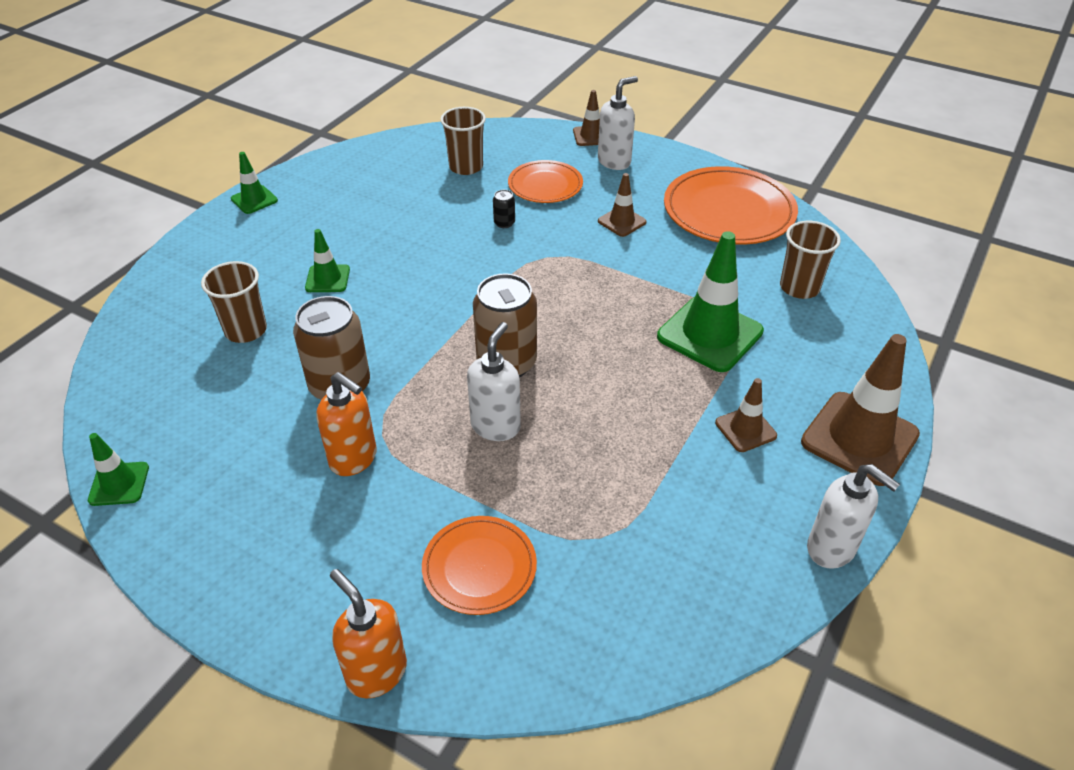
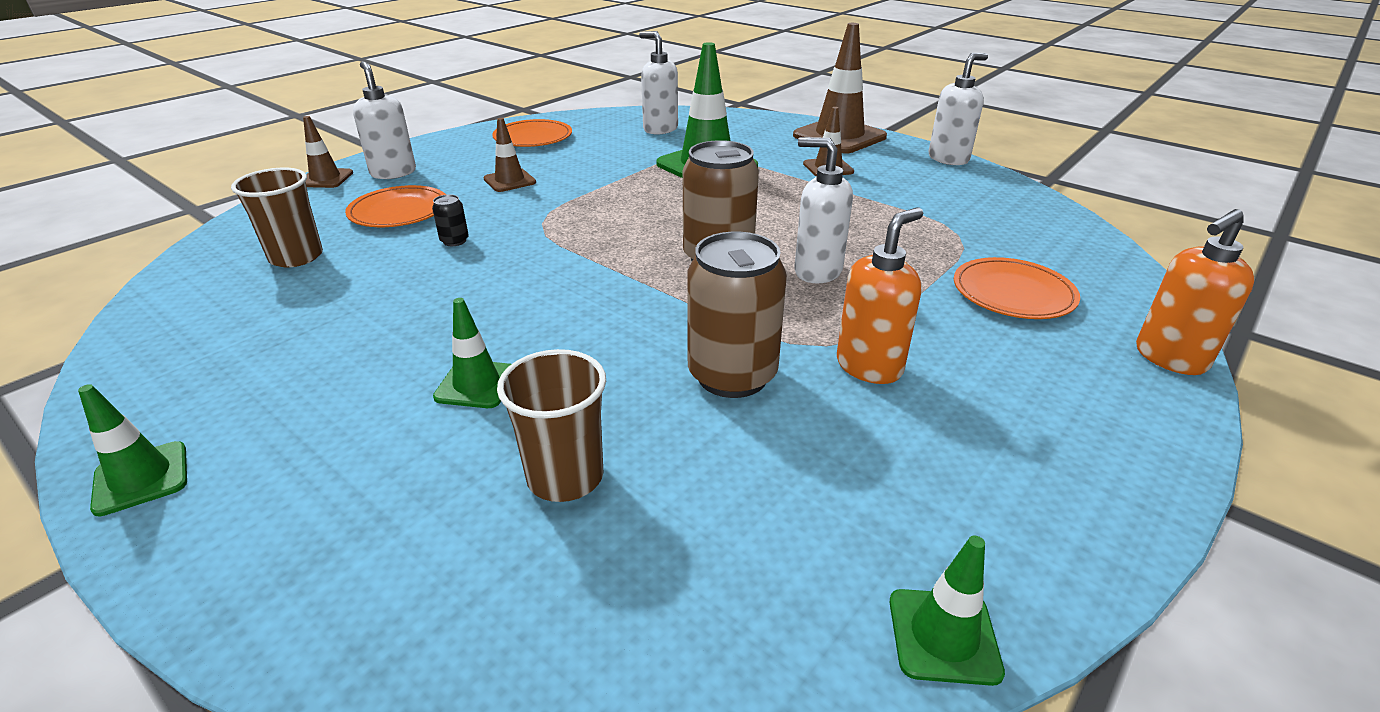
camera: 80 degrees left, 10 degrees down
orange plate [664,166,798,245] -> orange plate [492,119,572,147], size x0.59
brown cup [780,221,841,299] -> white soap dispenser [639,31,678,135]

